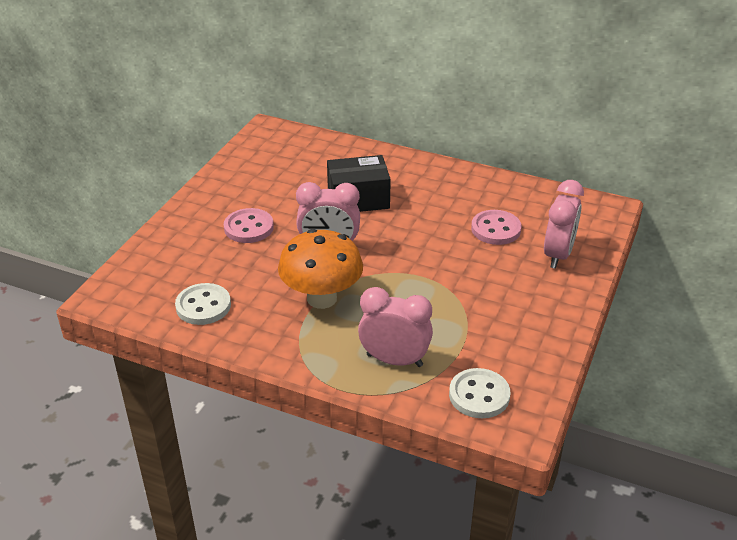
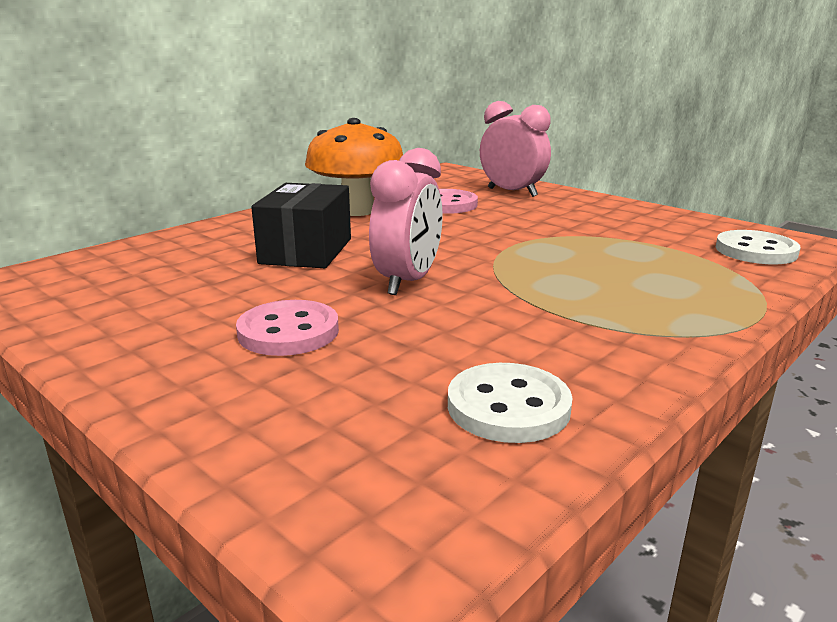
camera: 70 degrees left, 15 degrees down
orange mushroom [278,229,363,309] -> orange mushroom moved to [305,118,403,216]
pink clock [358,287,433,367] -> none

